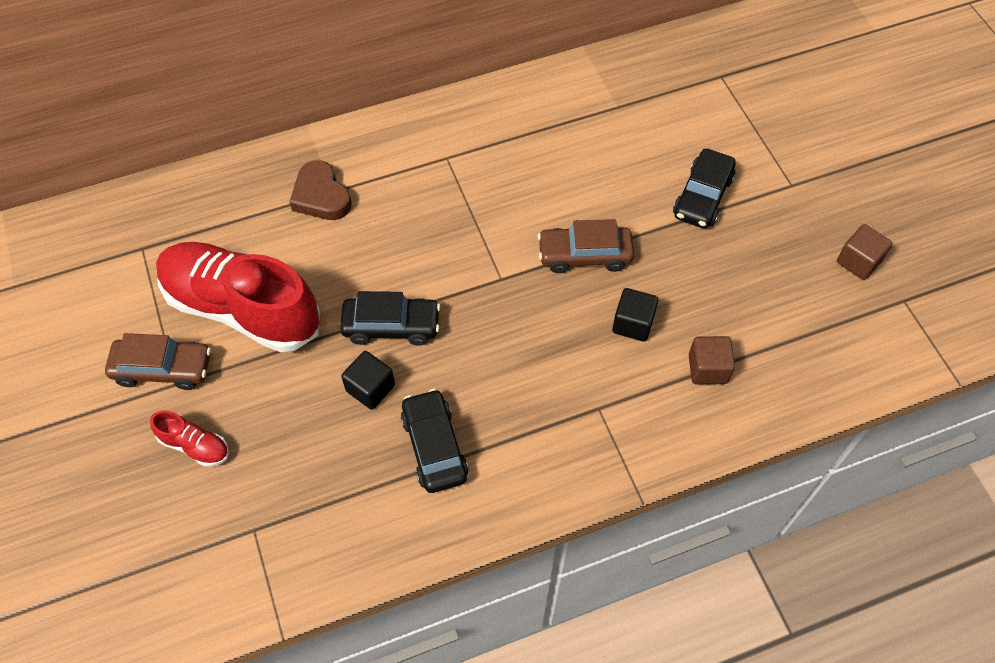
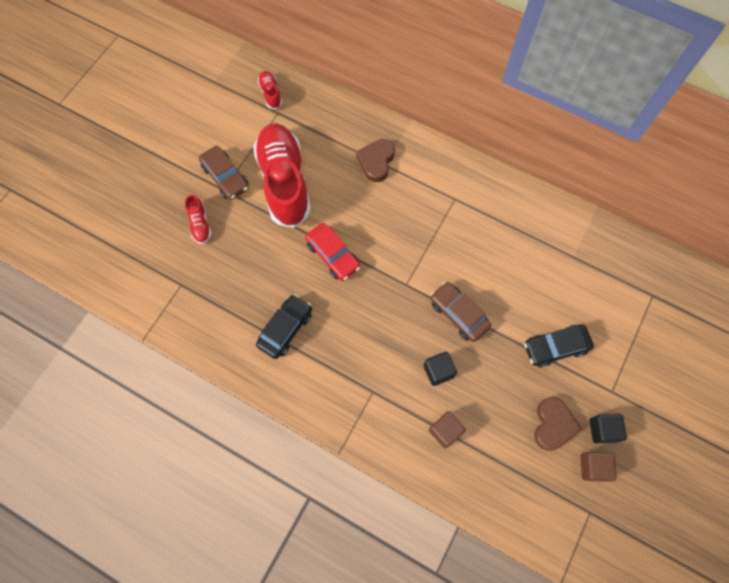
camera: 50 degrees right, 10 degrees up
black car [340,291,440,346] -> red car [305,223,360,281]
black cube [341,351,395,410] -> black cube moved to [589,414,627,444]
none -> red shoe [257,71,282,109]
none -> brown heart [534,397,581,451]

